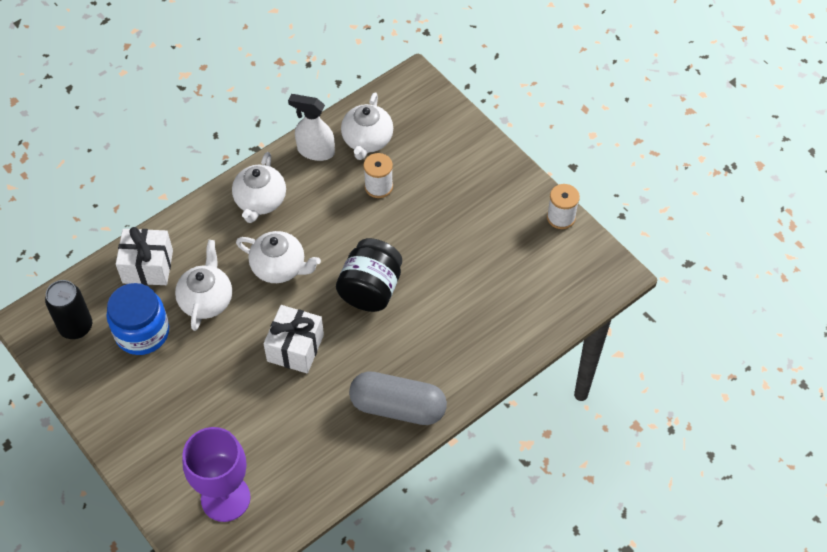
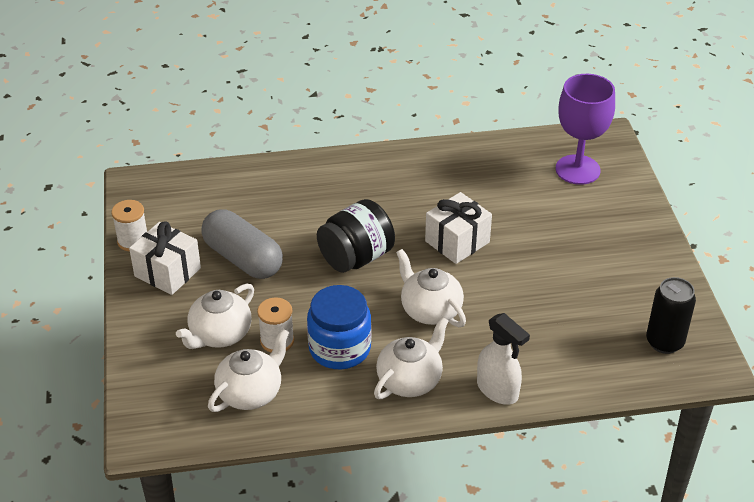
camera: 150 degrees left, 15 degrees down
blue jar [106,283,169,355] -> blue jar moved to [307,285,371,369]
white gift [116,227,173,285] -> white gift moved to [129,221,201,295]
white teapot [175,240,232,331] -> white teapot moved to [176,284,254,349]
white spray bottle [288,94,335,161] -> white spray bottle moved to [477,313,530,405]
grey capsule [349,371,447,425] -> grey capsule moved to [201,209,283,279]

